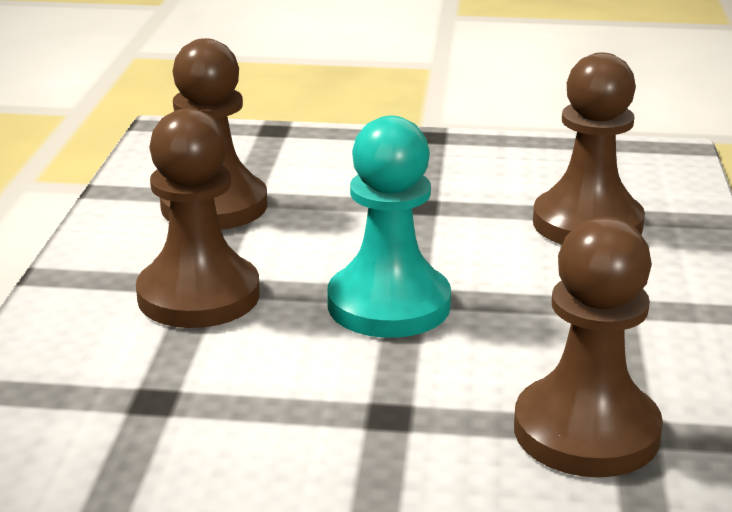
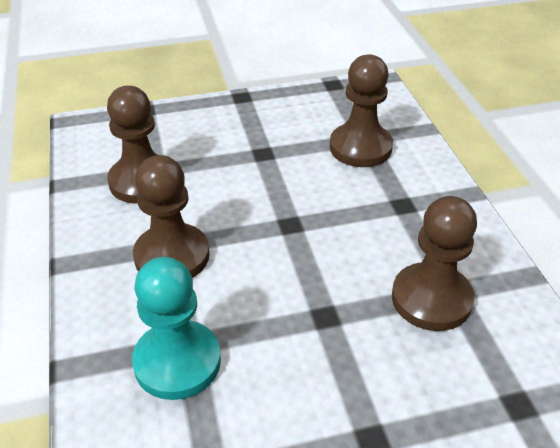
camera: 20 degrees left, 15 degrees up
turquoise pawn [327,116,451,338] -> turquoise pawn moved to [132,257,221,400]

